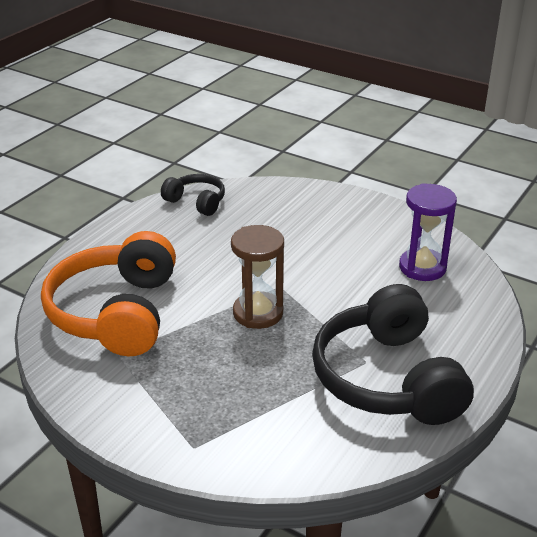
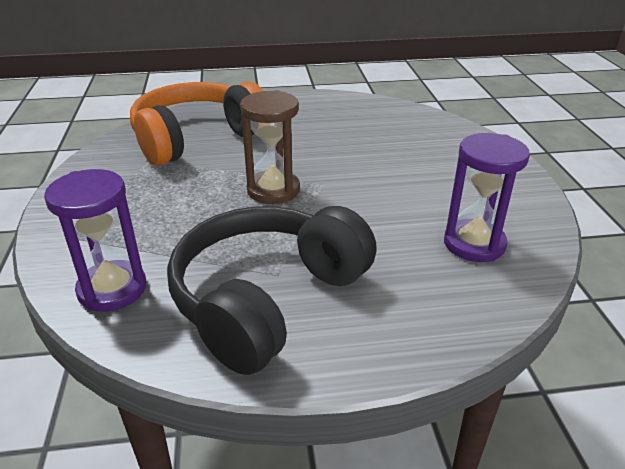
camera: 50 degrees right, 0 degrees up
black headphones [161,174,225,216] -> none
none -> purple hourglass [44,169,146,312]

